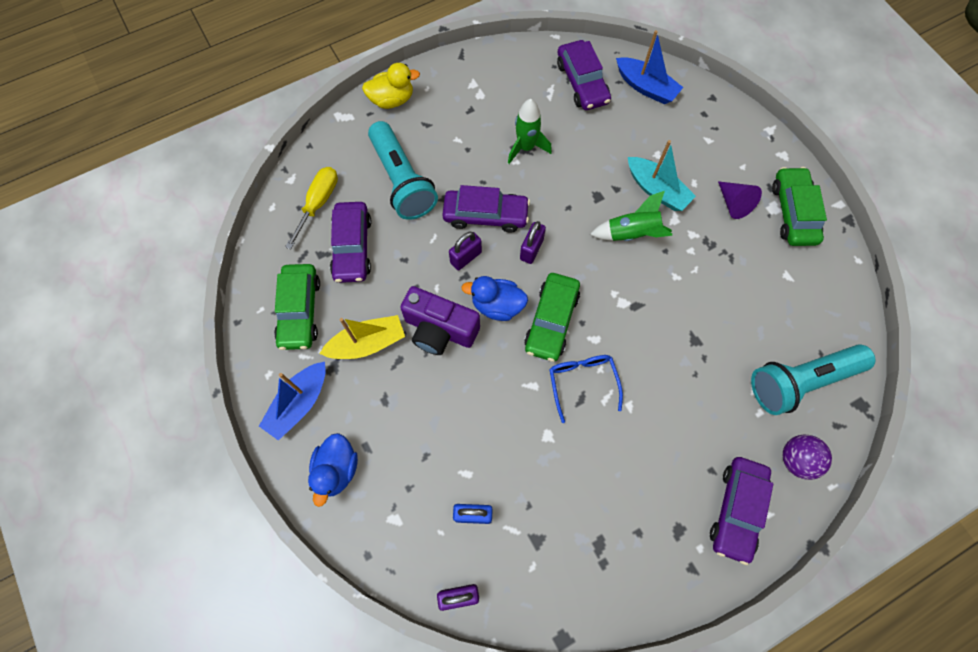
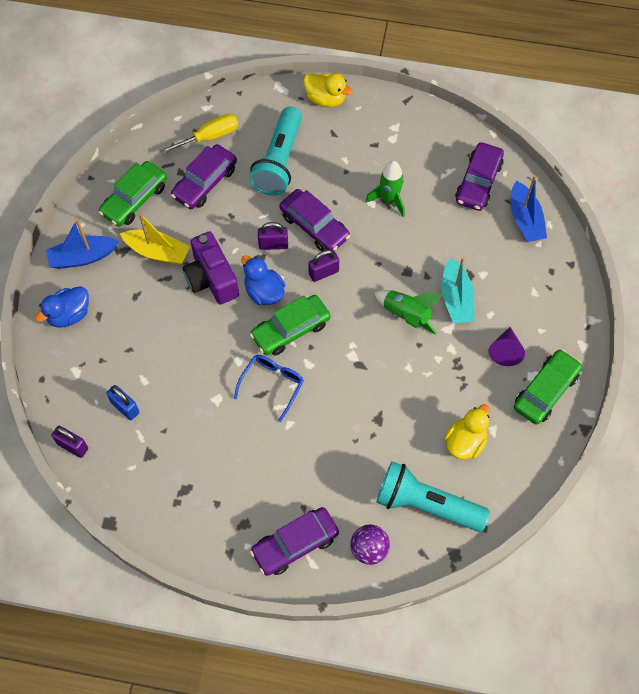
camera: 40 degrees right, 5 degrees down
none -> yellow duck [444,404,490,460]

